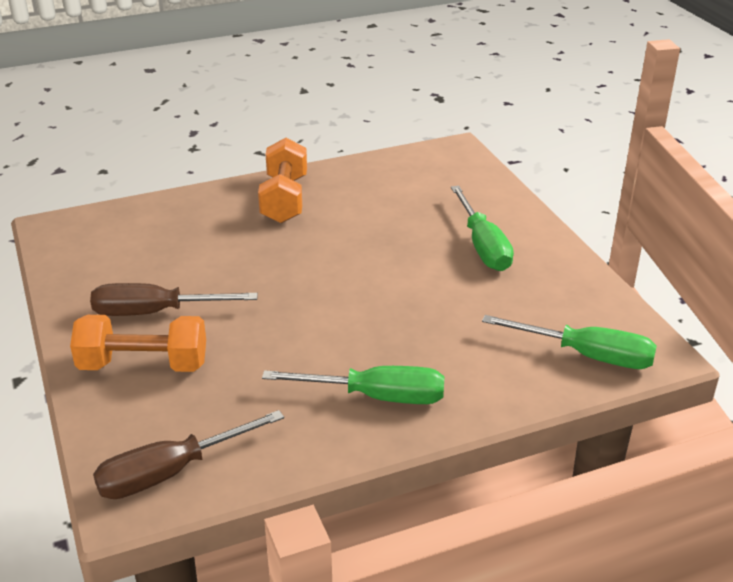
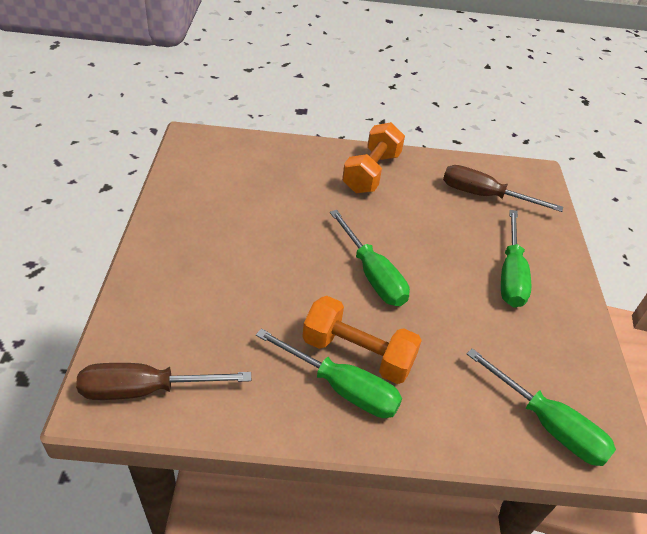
camera: 20 degrees right, 10 degrees up
orange dumbbell [70,315,206,372] -> orange dumbbell moved to [302,296,422,384]
brown screwdriver [90,283,258,316] -> brown screwdriver moved to [443,165,563,212]
none -> green screwdriver [330,210,410,306]

